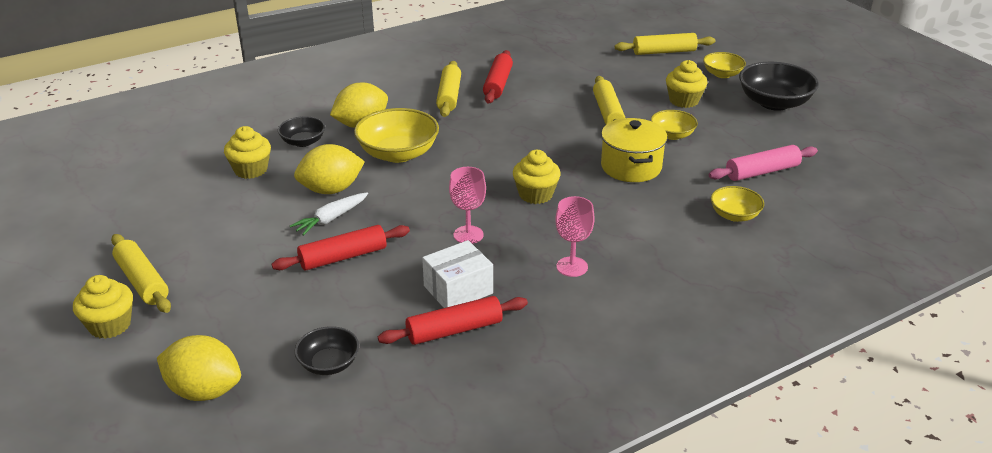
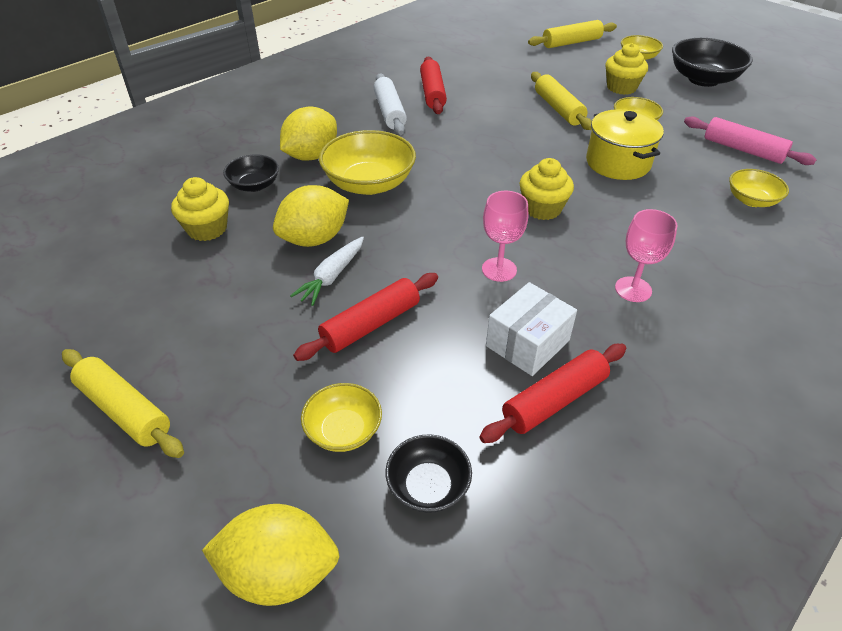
camera: 15 degrees left, 10 degrees up
yellow cupcake [73,275,133,339] -> none
yellow rolling pin [436,61,461,117] -> white rolling pin [373,74,407,135]
pink rolling pin [709,145,818,181] -> pink rolling pin turned 75 degrees clockwise [684,116,817,165]
none -> yellow bowl [301,383,382,452]

